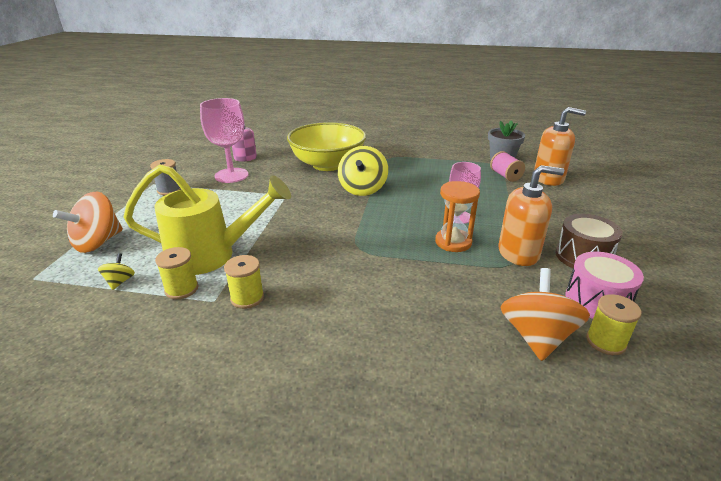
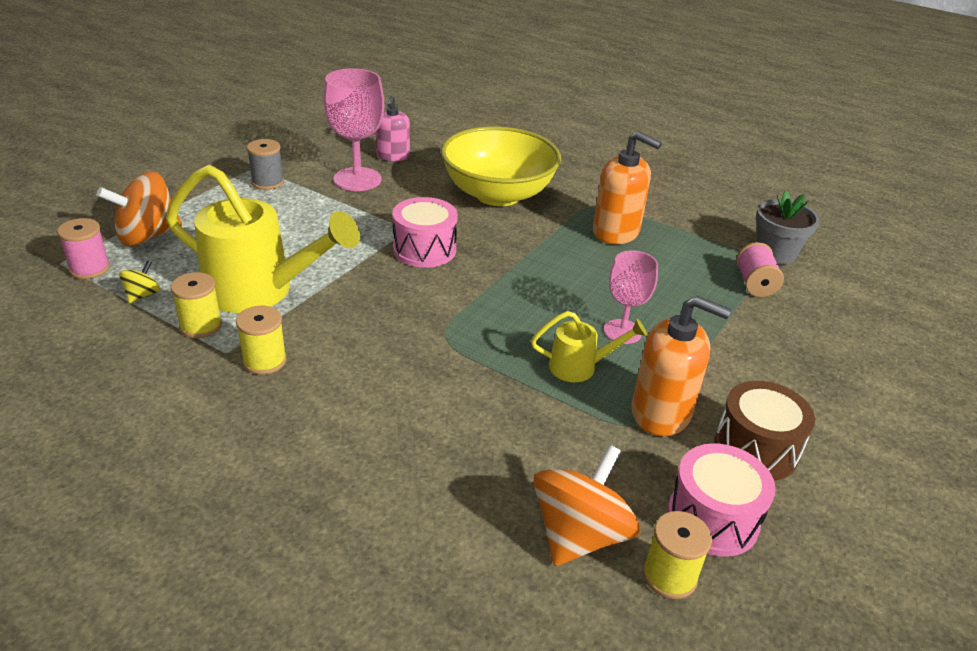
camera: 20 degrees right, 5 degrees up
yellow spinning top [338,146,388,196] -> none
orange hourglass [435,181,480,252] -> yellow watering can [531,311,647,382]
orange soap dispenser [534,107,586,186] -> orange soap dispenser moved to [593,131,662,244]
none -> pink spool [57,218,110,279]
none -> pink drum [392,197,458,268]

